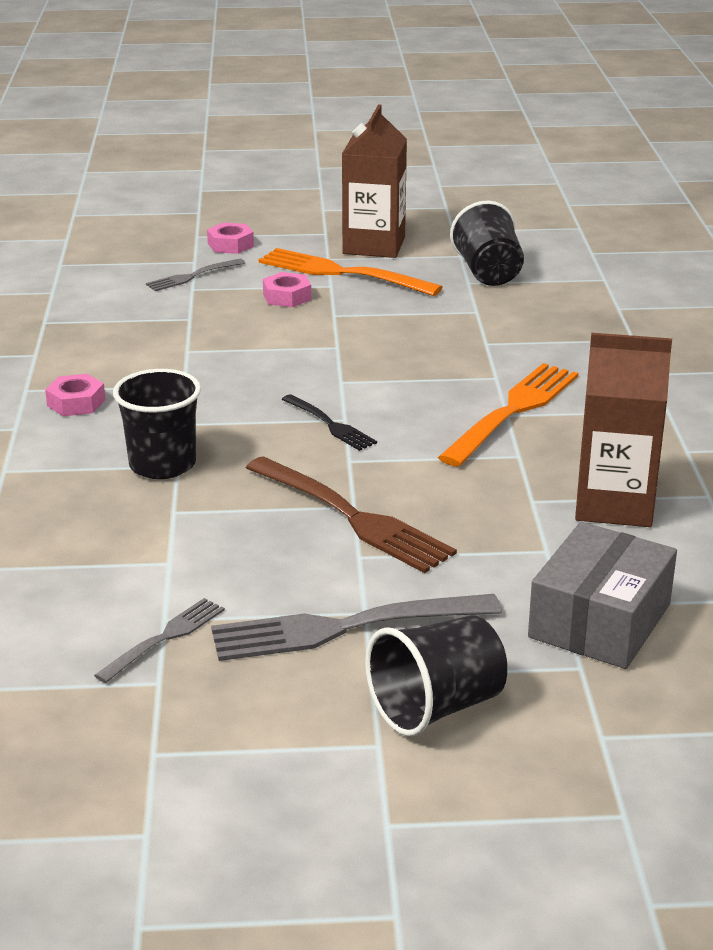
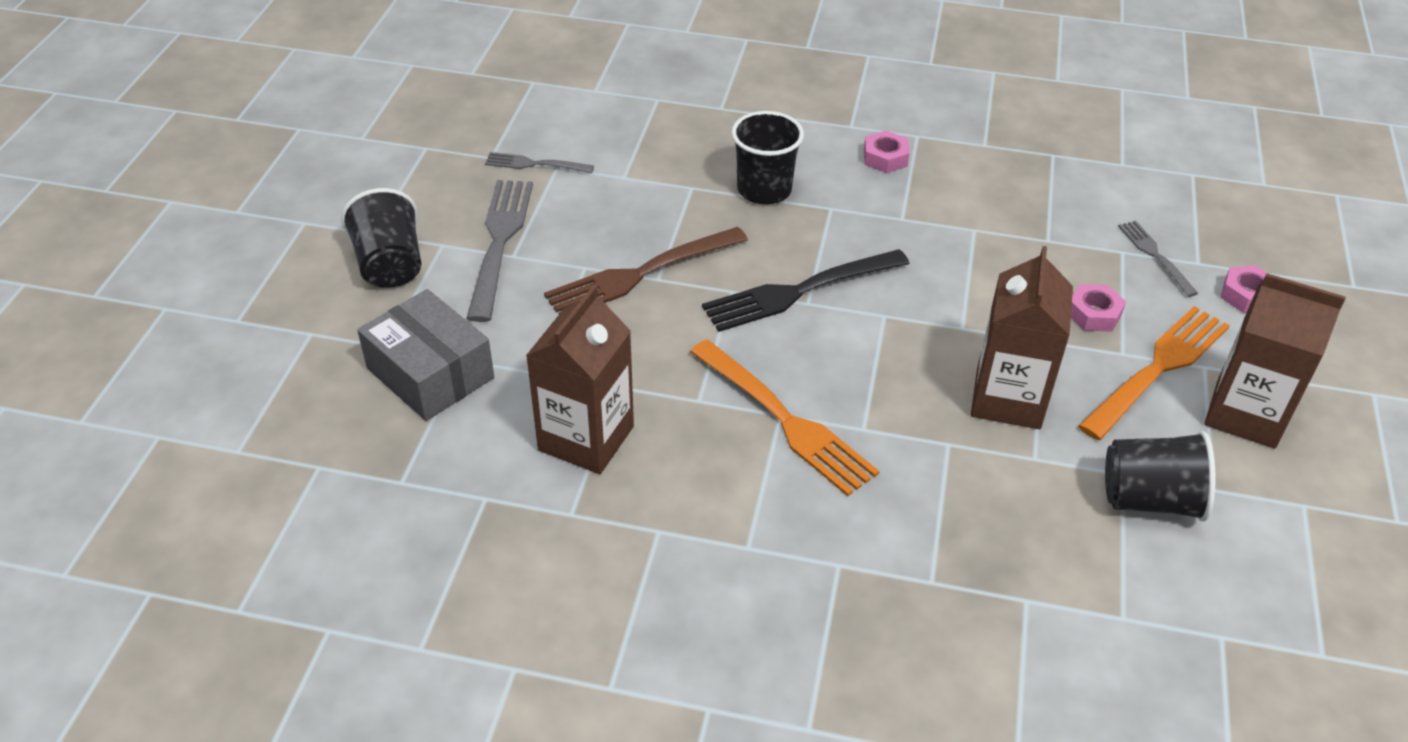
camera: 105 degrees right, 15 degrees up
grey fork [94,598,225,683] -> grey fork turned 135 degrees clockwise [485,152,594,173]
black fork [282,394,377,451] -> black fork [702,249,909,332], size x1.83
none -> brown carton [971,246,1073,429]

